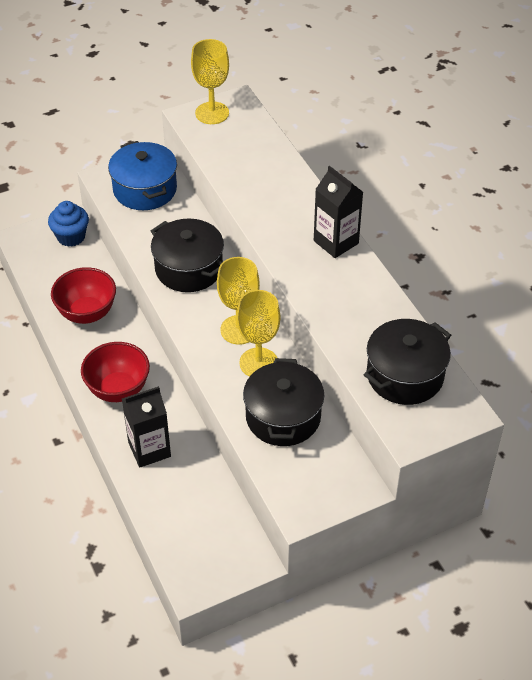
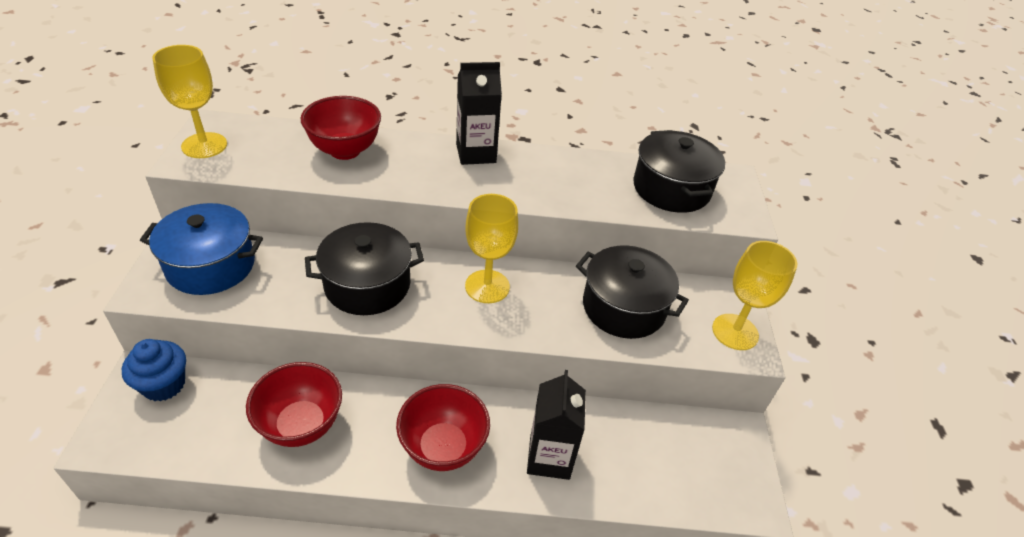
camera: 65 degrees left, 5 degrees down
yellow goblet [237,290,280,377] -> yellow goblet moved to [712,241,797,350]
none -> red bowl [301,96,381,160]

